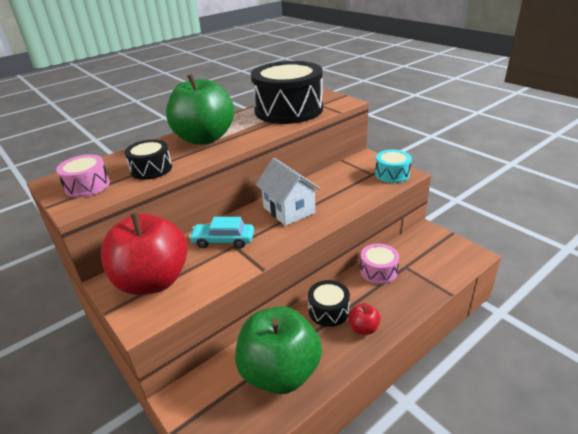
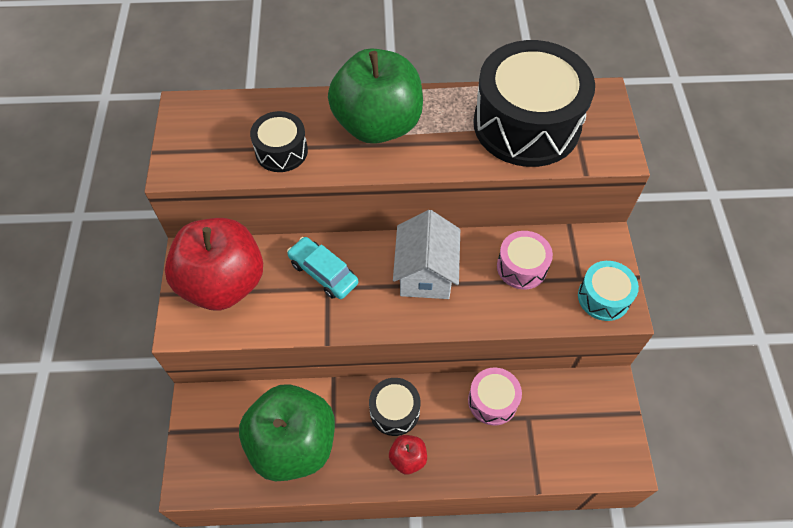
camera: 35 degrees right, 25 degrees up
pink drum [56,155,110,198] -> pink drum moved to [497,231,553,289]

